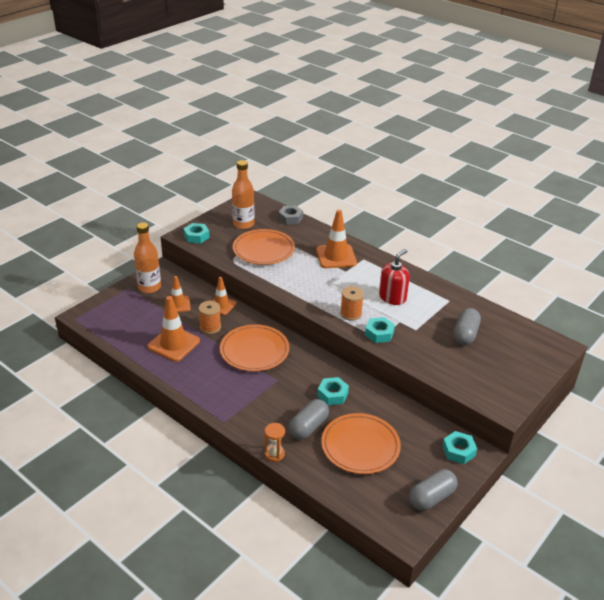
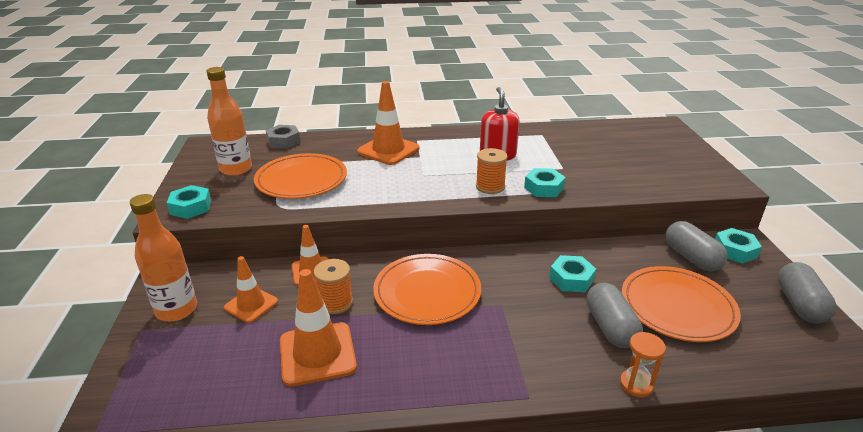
camera: 45 degrees left, 5 degrees down
grey capsule [453,308,481,345] -> grey capsule moved to [666,221,728,271]

